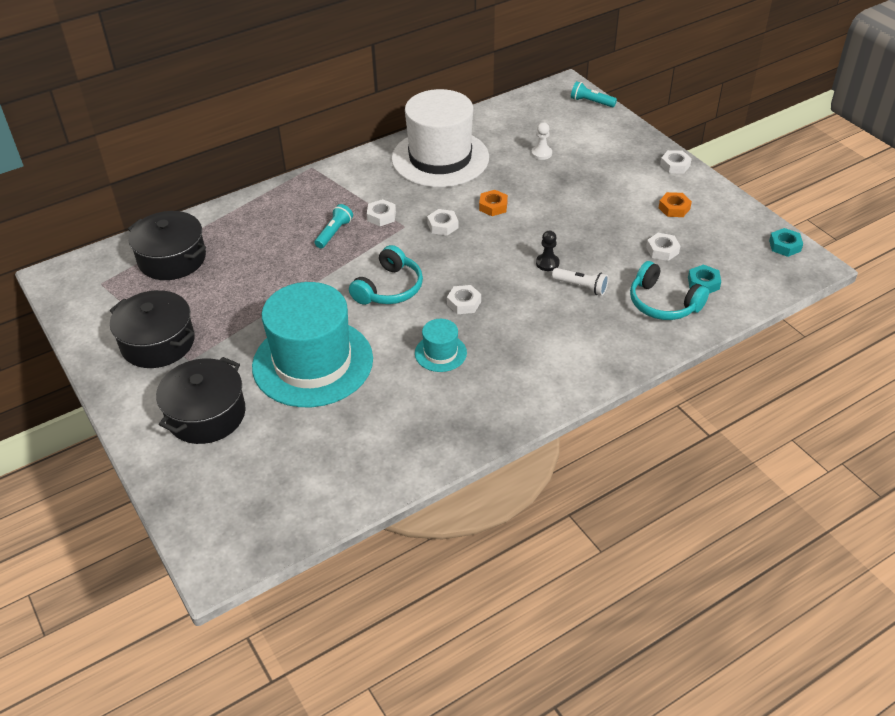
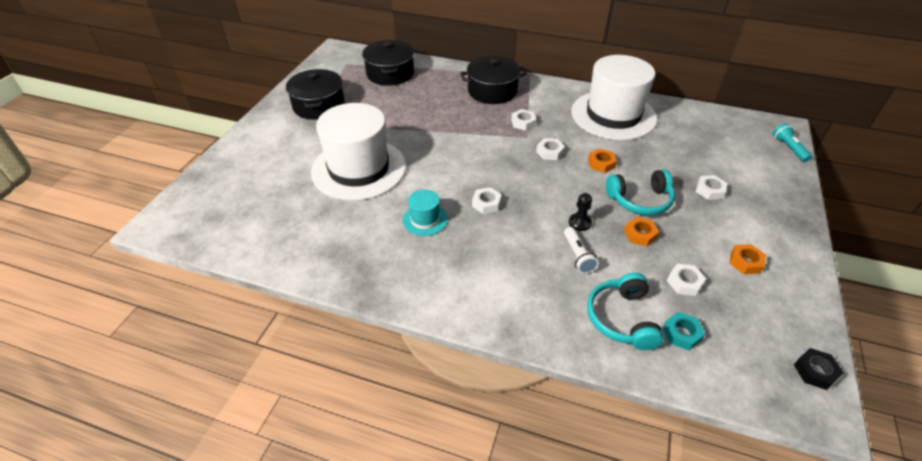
camera: 50 degrees right, 0 degrees up
black pot [156,357,246,444] -> black pot moved to [460,56,527,104]
turquoise hat [252,282,373,407] -> white hat [311,103,406,201]
turquoise flashlight [314,204,353,248] -> none
turquoise headphones [349,245,423,305] -> turquoise headphones moved to [606,169,675,215]
white pawn [531,122,552,160] -> none
white nut [660,150,692,174] -> white nut moved to [696,175,727,200]
turquoise nut [769,228,803,257] -> black nut [794,348,844,390]
none -> orange nut [624,217,659,246]

